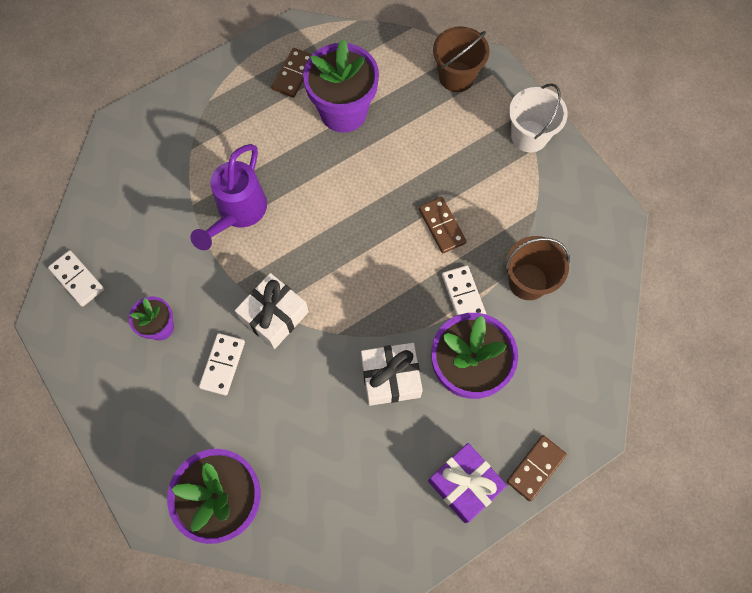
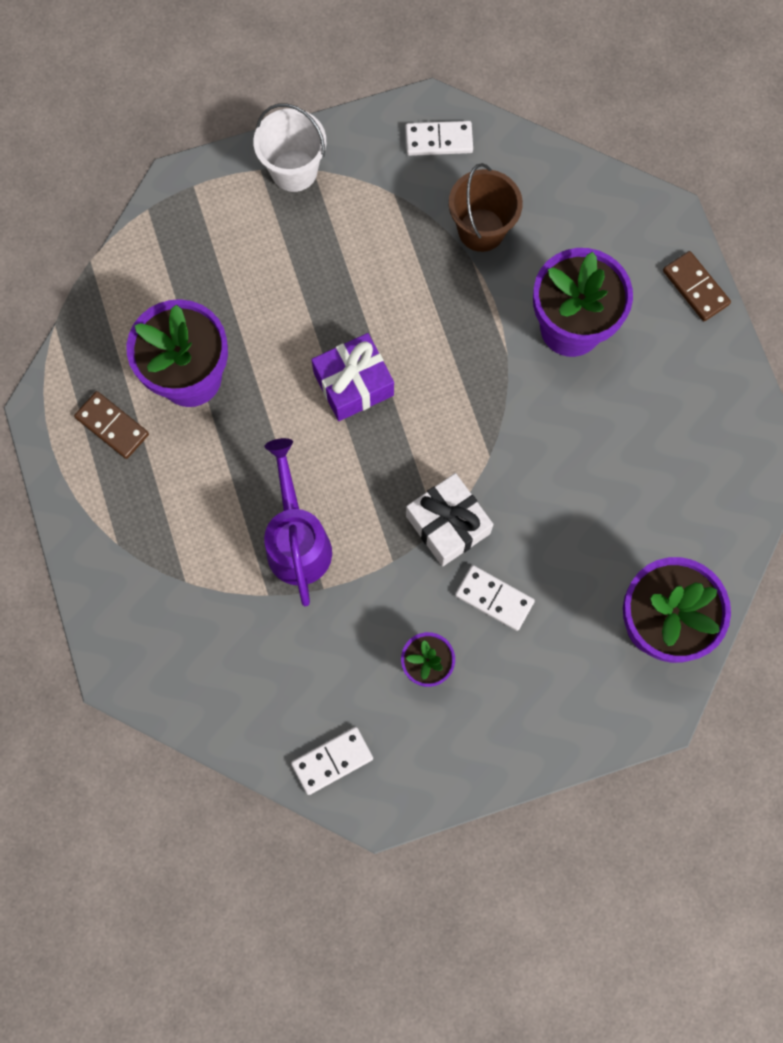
camera: 75 degrees left, 5 degrees up
purple watering can [190,144,267,250] -> purple watering can turned 135 degrees counterclockwise [264,438,332,606]
white gift [361,343,423,406] -> none
brown domino [419,197,466,253] -> none
purple gift [428,443,507,523] -> purple gift moved to [311,333,394,421]
brown bucket [433,26,490,92] -> none
white domino [442,265,487,316] -> white domino moved to [405,121,473,156]

